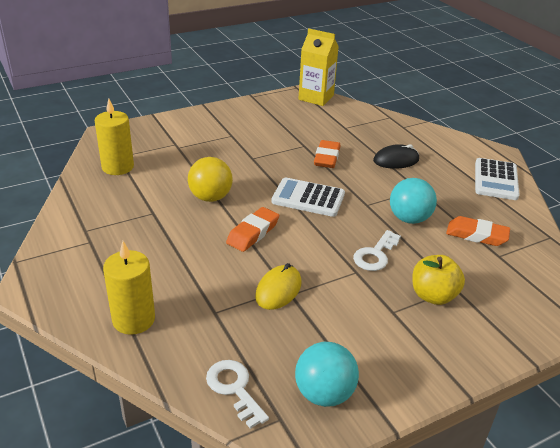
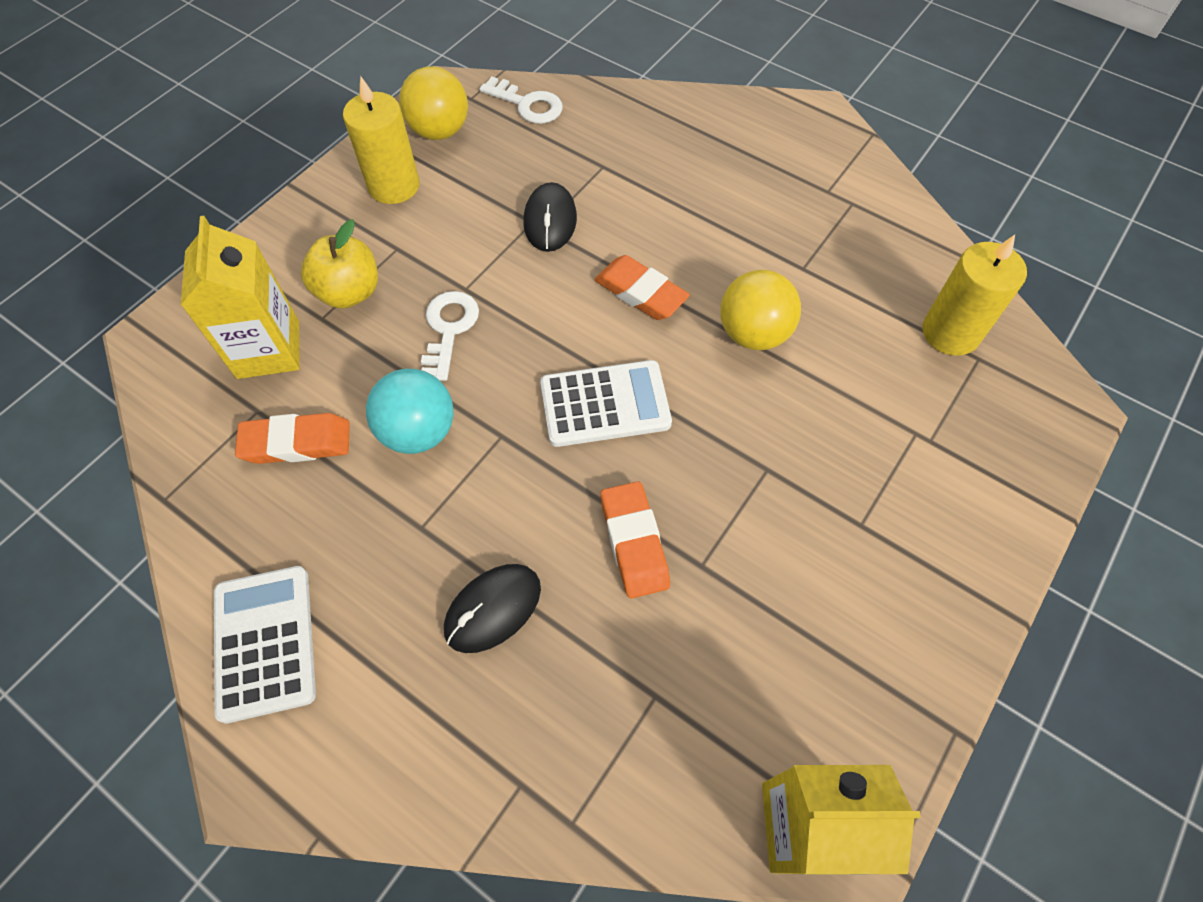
camera: 155 degrees right, 25 degrees up
yellow candle [103,241,155,335] -> yellow candle moved to [343,76,419,204]
orange eraser [226,207,279,252] -> orange eraser turned 60 degrees counterclockwise [595,255,690,320]
yellow mouse [255,263,301,310] -> black mouse [524,182,577,252]
turquoise ball [295,342,359,407] -> yellow ball [399,67,468,140]
none -> yellow carton [181,216,299,379]

